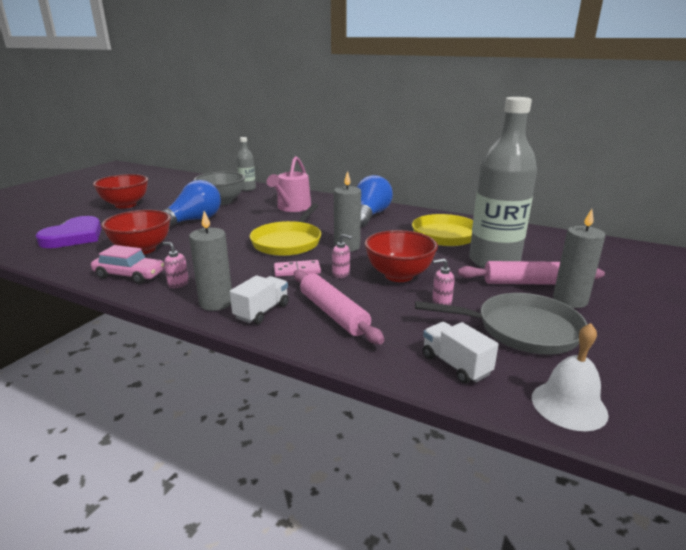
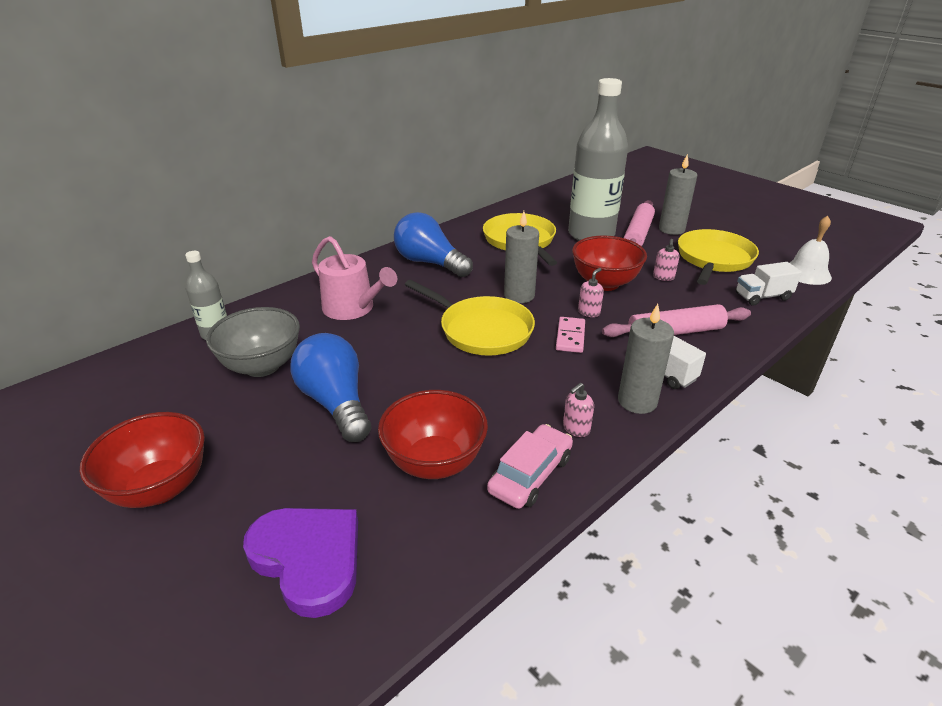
camera: 70 degrees left, 10 degrees up
grey pan [415,293,588,355] -> yellow pan [678,229,759,285]

